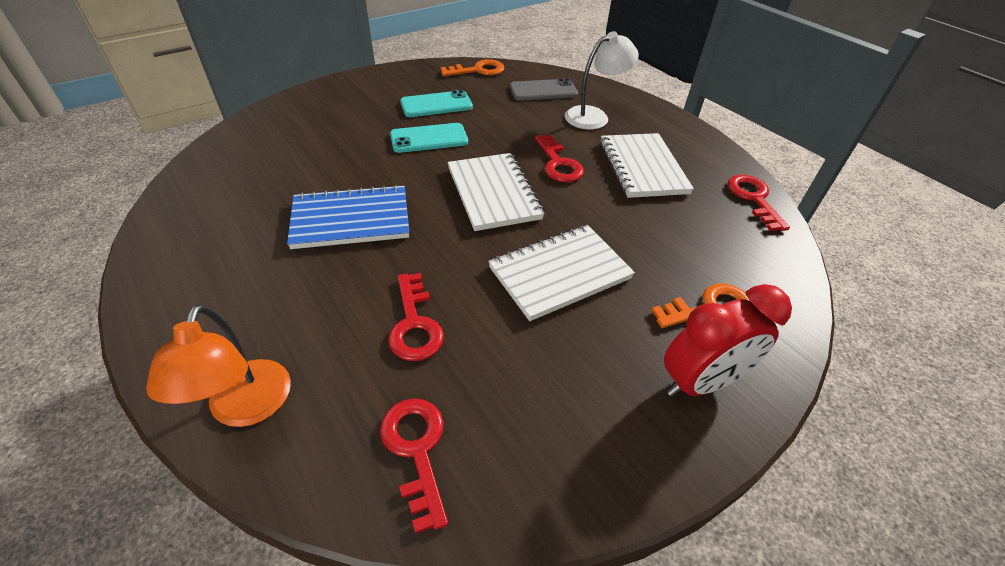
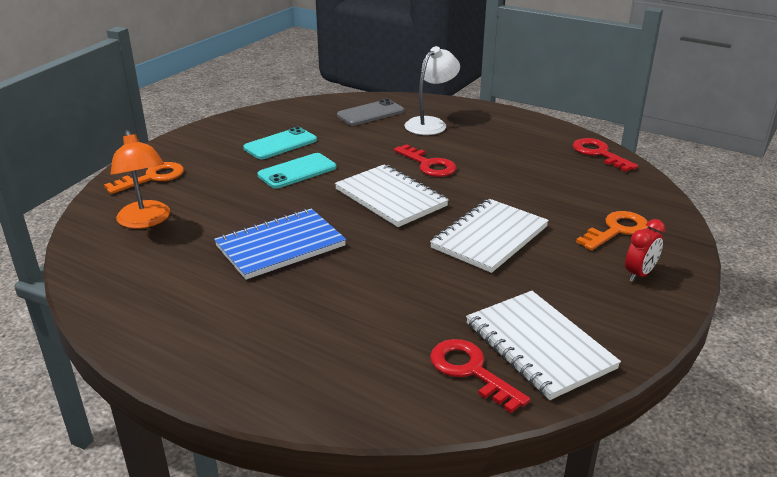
camera: 20 degrees left, 15 degrees down
orange lamp [146,304,291,427] -> orange lamp moved to [110,130,170,229]
red key [388,273,444,361] -> none
orange key [440,59,505,76] -> orange key moved to [104,162,184,194]
white notebook [600,133,694,198] -> white notebook moved to [466,291,621,400]
red clock [664,284,792,397] -> red clock [625,219,665,282], size x0.57

